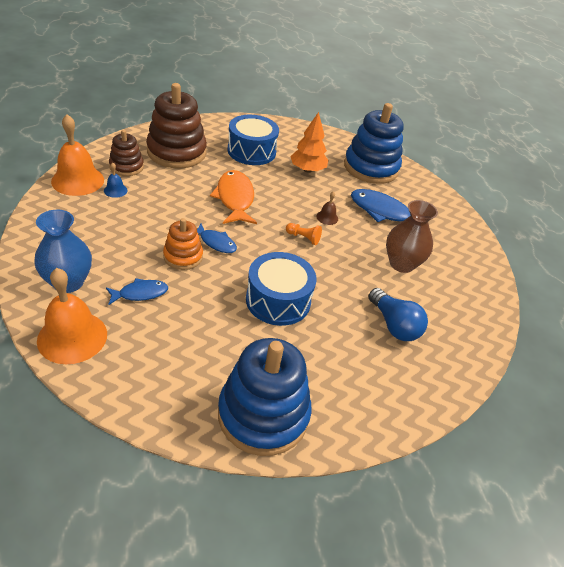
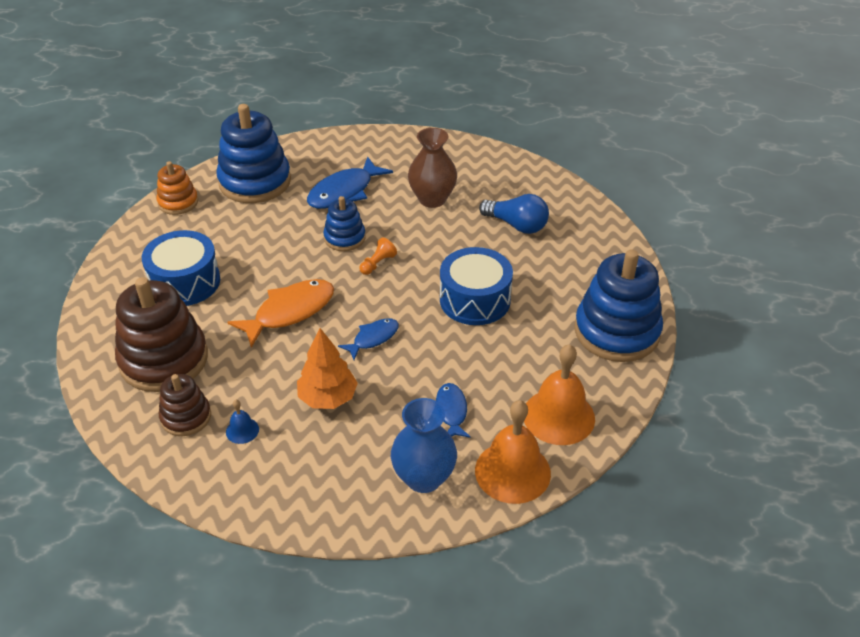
camera: 70 degrees left, 0 degrees up
orange bell [51,114,104,196] -> orange bell moved to [524,344,595,445]
orange stacking toy [163,218,203,270] -> orange stacking toy moved to [156,161,198,215]
orange fish [210,170,257,224] -> orange fish turned 135 degrees clockwise [228,279,334,348]
orange tree [290,112,328,173] -> orange tree moved to [297,328,358,409]
brown bell [316,191,338,225] -> blue stacking toy [323,196,366,251]
blue light bulb [369,288,428,341] -> blue light bulb turned 45 degrees clockwise [479,194,549,234]

